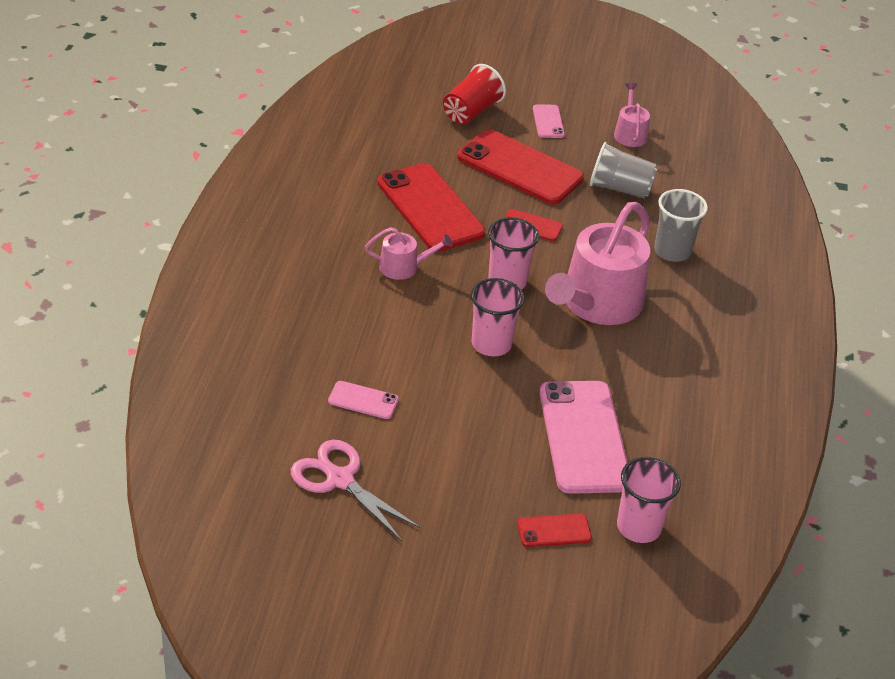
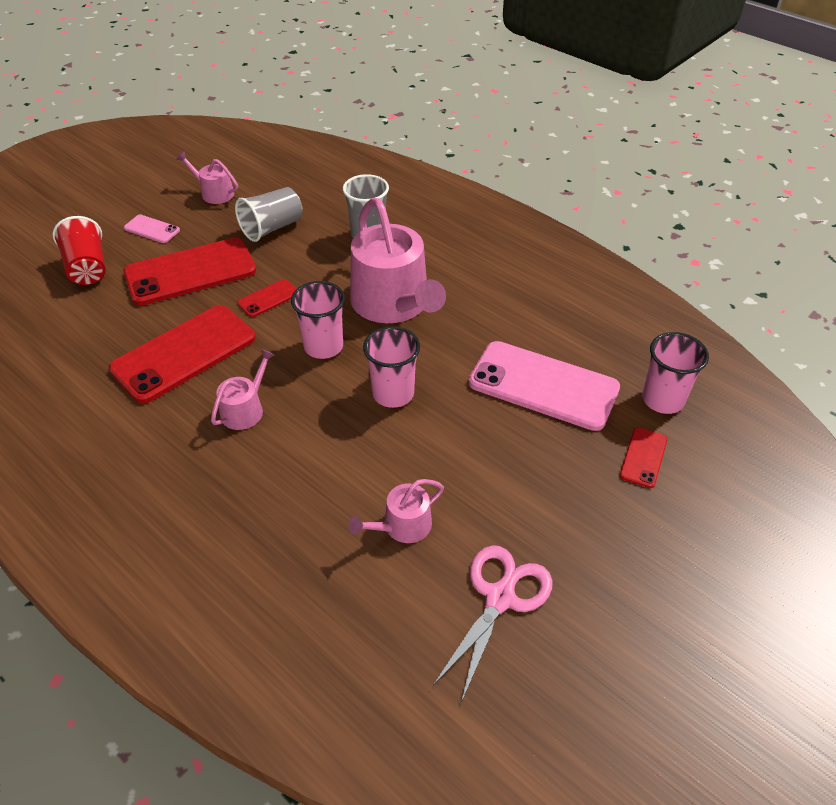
camera: 55 degrees left, 5 degrees up
pink scissors [291,440,421,541] -> pink scissors turned 135 degrees clockwise [432,545,553,703]
pink phone [328,381,399,419] -> pink watering can [349,479,444,543]
red phone [377,163,485,252] -> red phone turned 45 degrees counterclockwise [109,305,256,404]

